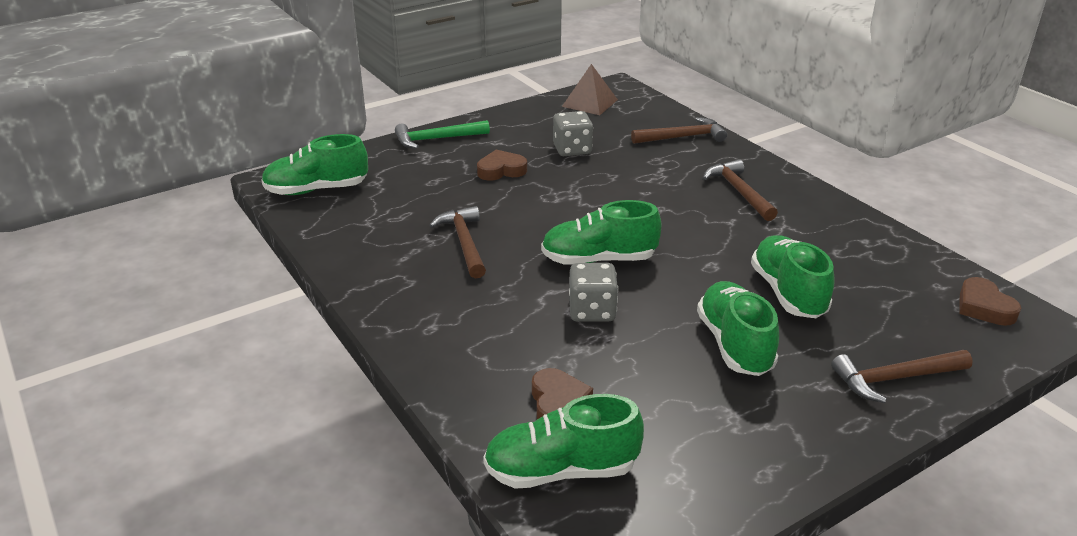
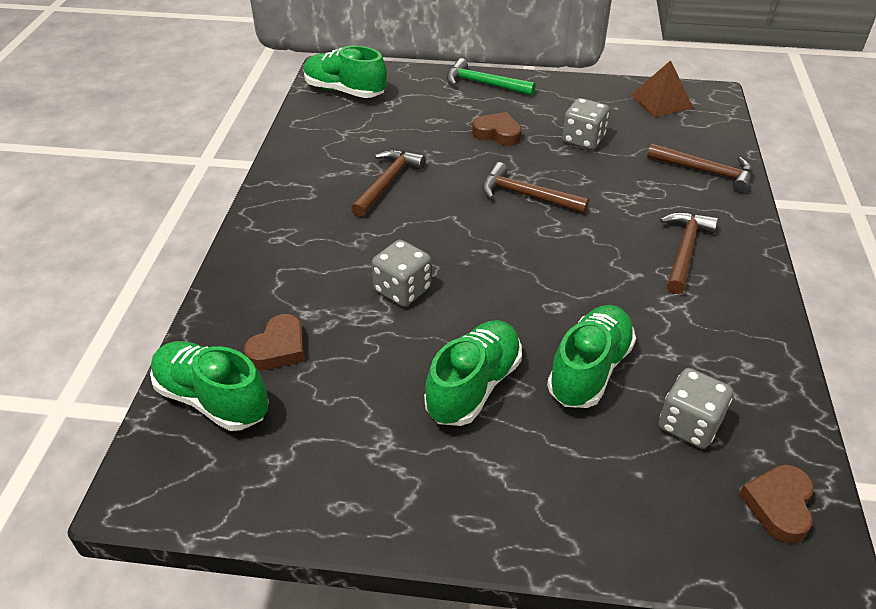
camera: 40 degrees right, 10 degrees up
green shoe [541,200,661,265] -> none
brown hammer [831,350,973,403] -> brown hammer moved to [482,162,589,213]
none -> grey dice [659,368,733,449]

